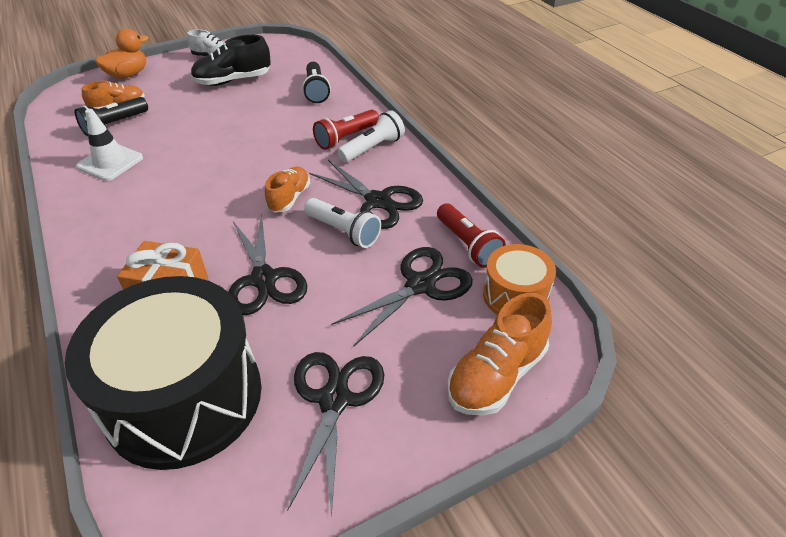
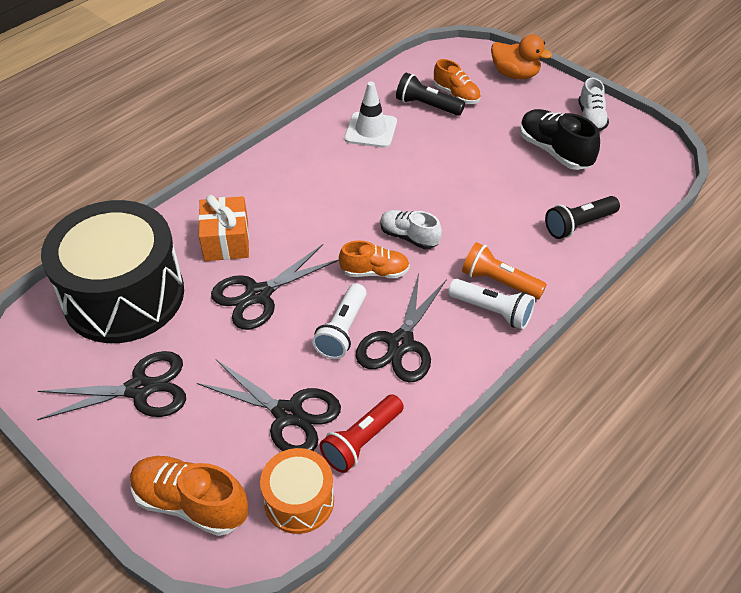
camera: 70 degrees right, 5 degrees up
red flashlight [313,110,379,150] -> orange flashlight [462,242,547,300]
none -> white shoe [380,210,442,249]

